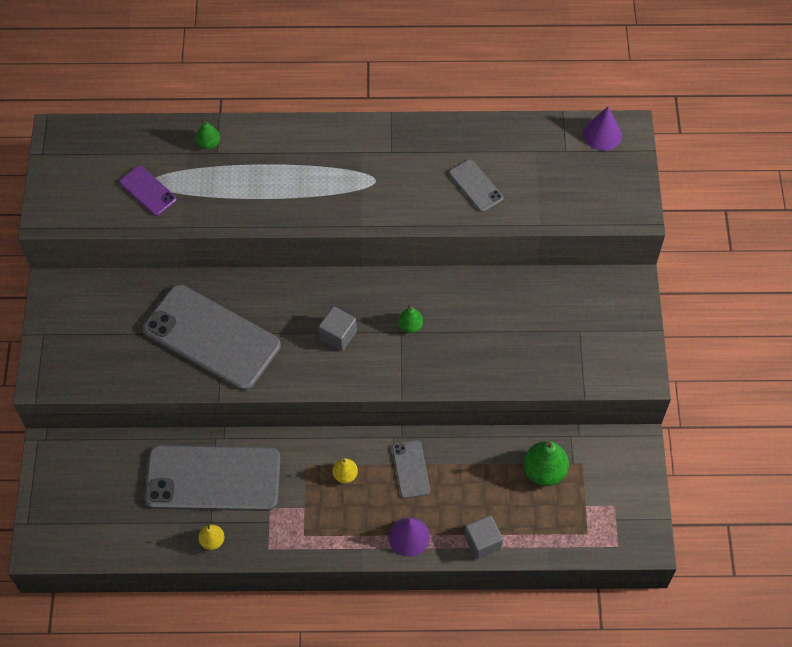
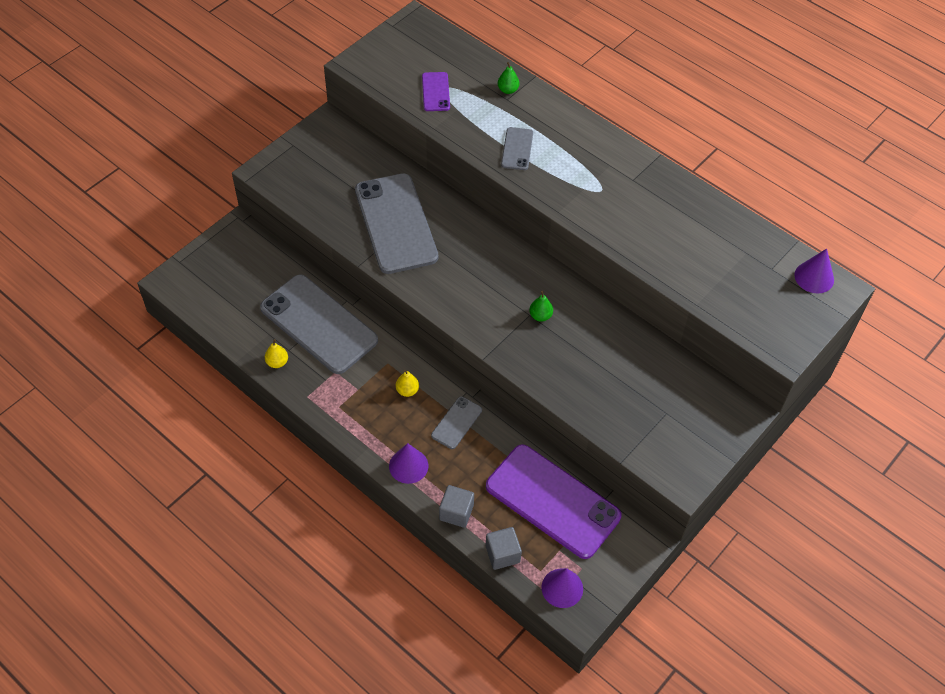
camera: 40 degrees right, 5 degrees down
grey cube [318,306,357,351] -> grey cube moved to [485,527,522,570]
grey phone [449,160,503,212] -> grey phone moved to [501,127,533,170]
green pear [523,441,569,486] -> purple phone [486,444,621,559]
none -> purple cone [542,568,583,608]

